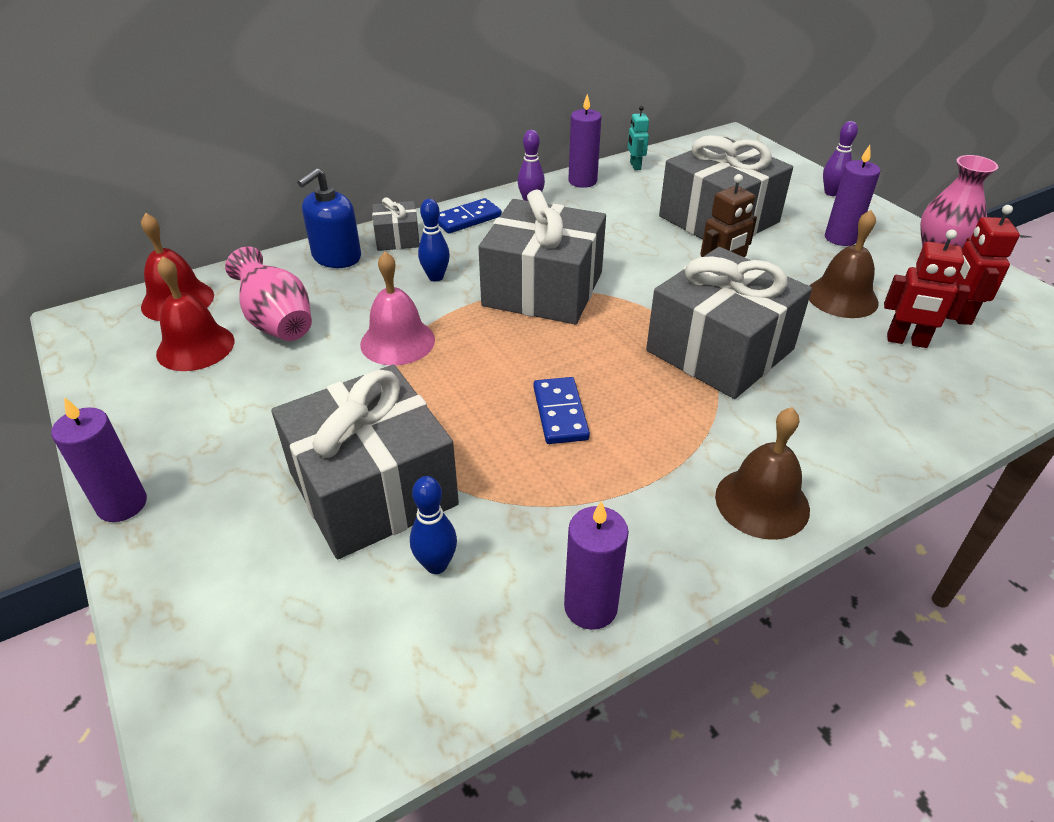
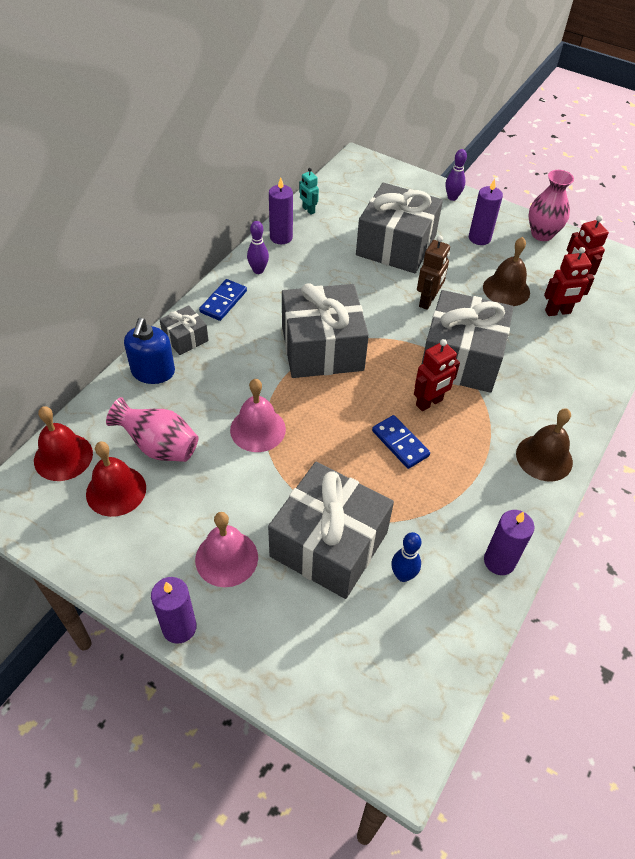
camera: 30 degrees left, 10 degrees up
blue bowling pin [418,199,450,282] -> none
none -> pink bell [195,512,258,587]
none -> red robot [414,339,460,411]

